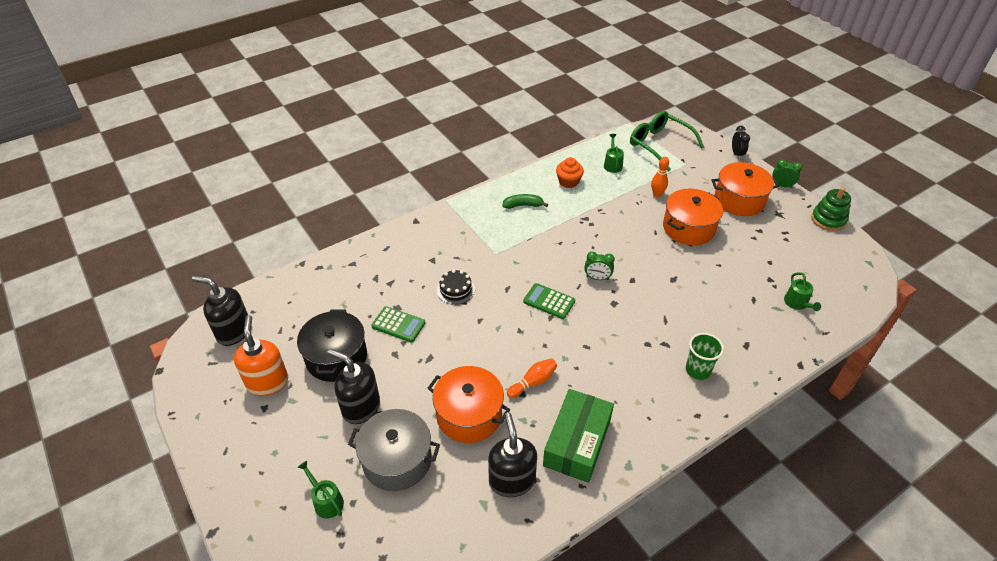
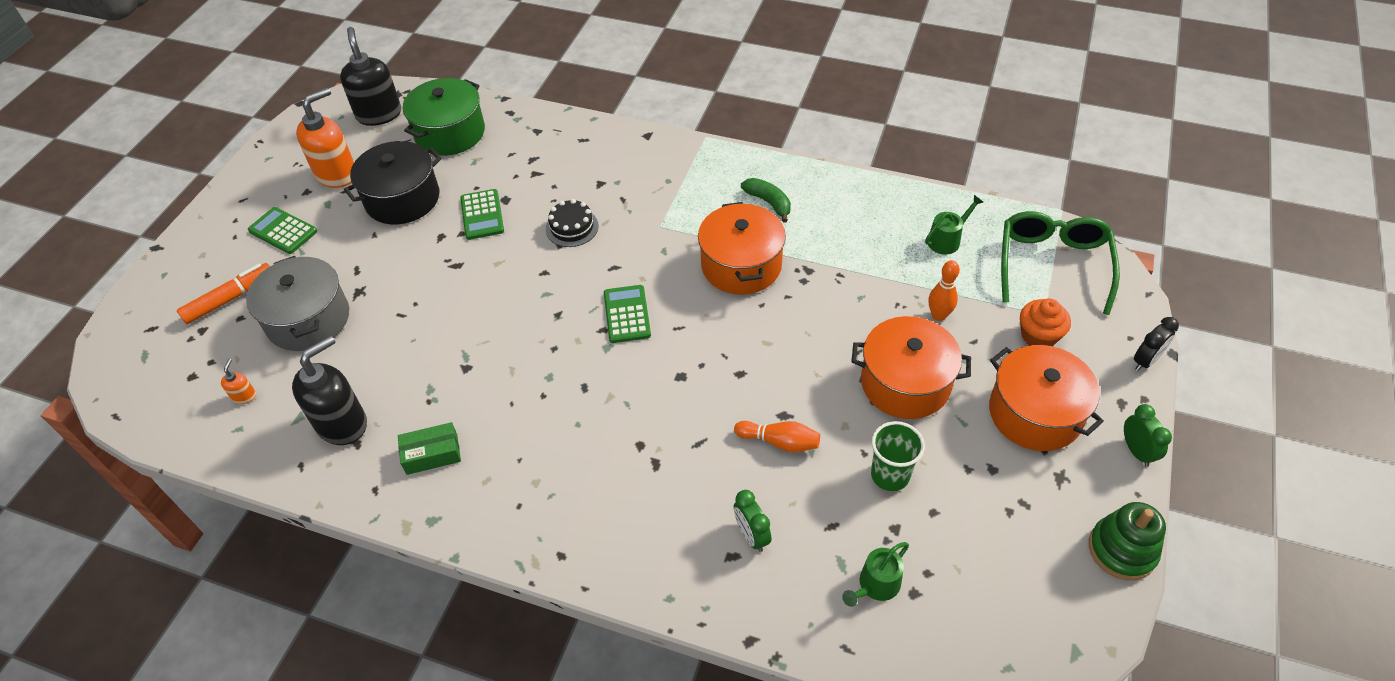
camera: 55 degrees right, 5 degrees up
green watering can [298,461,344,519] -> orange marker [177,263,270,324]
black soap dispenser [327,349,380,424] -> none
orange pot [428,366,510,443] -> orange pot moved to [698,202,786,295]
orange bowling pin [507,358,557,398] -> orange bowling pin moved to [734,421,820,452]
green box [543,389,614,483] -> green box [398,422,461,475], size x0.53
orange cupcake [556,157,584,188] -> orange cupcake moved to [1020,298,1071,346]
green clock [585,251,615,280] -> green clock moved to [734,490,771,552]
green cup [686,333,724,380] -> green cup moved to [871,421,925,491]
none -> orange soap dispenser [221,359,256,404]
none -> green calculator [248,207,317,254]
none -> green pot [403,78,485,156]

